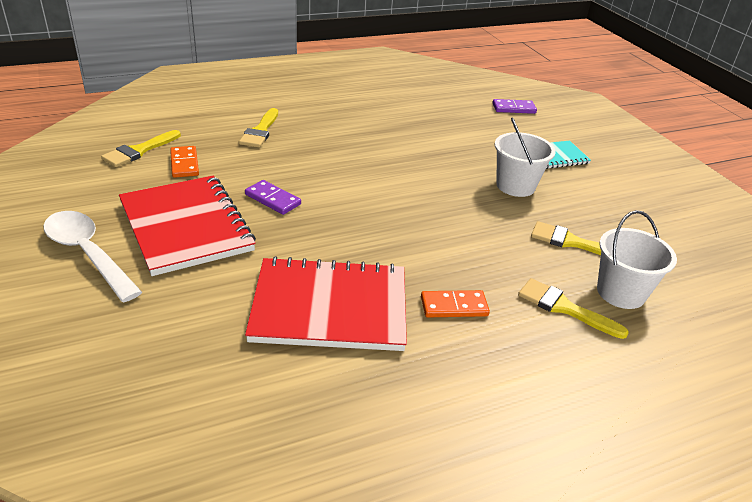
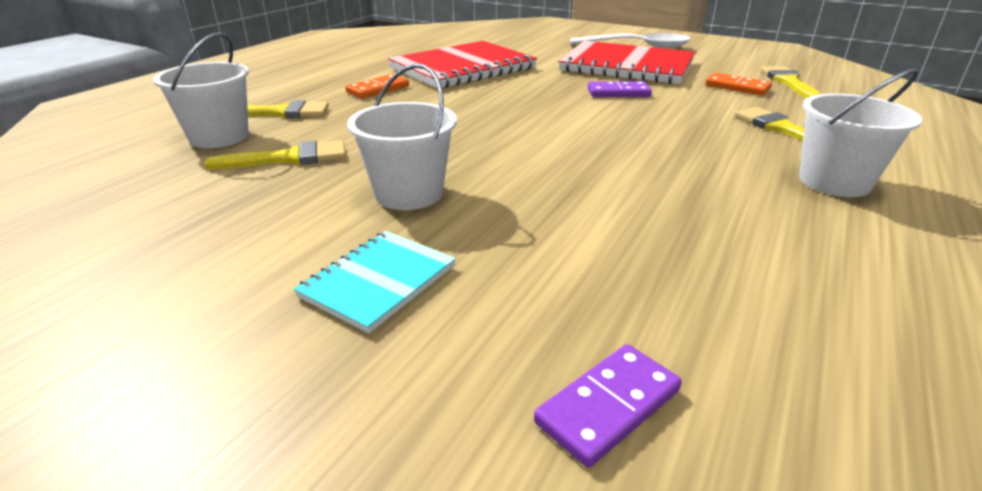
camera: 145 degrees right, 5 degrees down
none -> white bucket [799,68,923,197]

